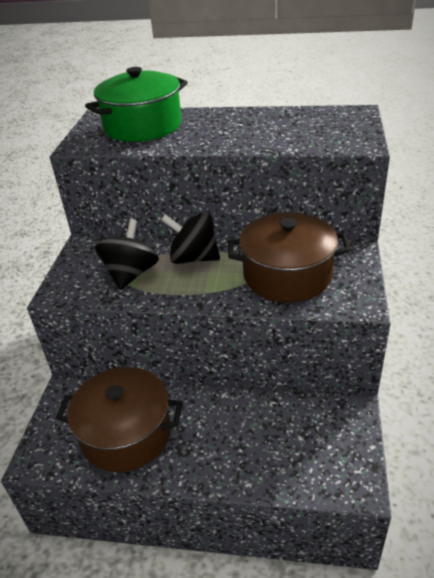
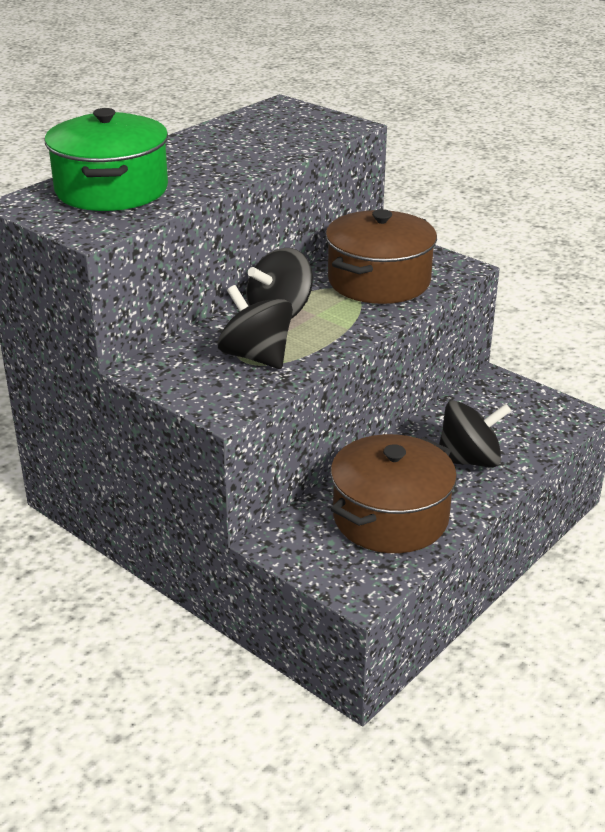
camera: 60 degrees left, 5 degrees down
none -> black spinning top [439,401,511,468]

